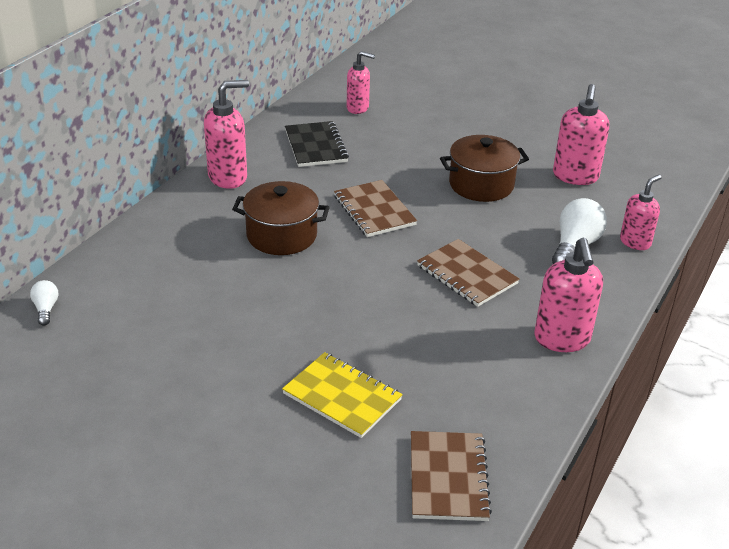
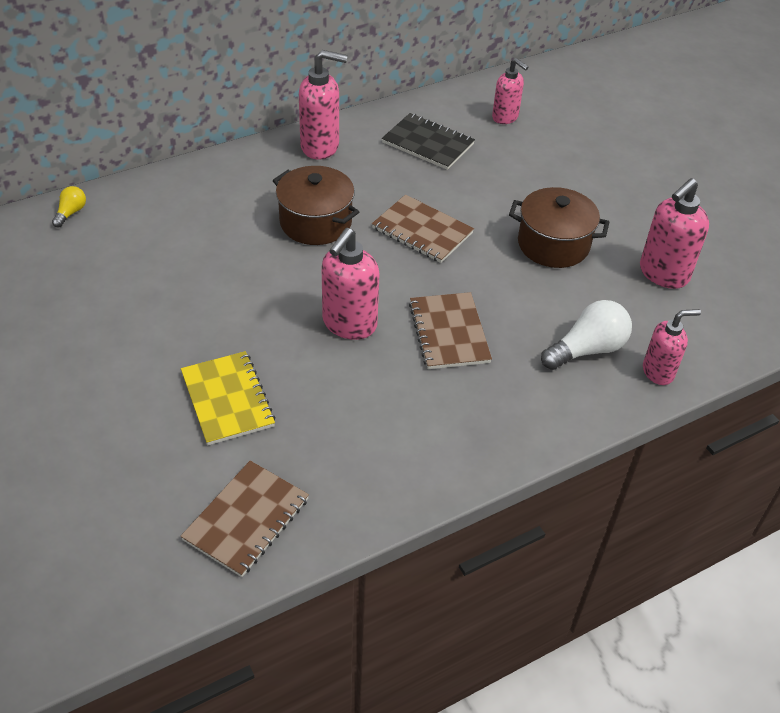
camera: 30 degrees right, 10 degrees up
white light bulb [30,280,58,326] -> yellow light bulb [52,186,86,227]
black notebook [285,121,349,167] -> black notebook turned 75 degrees counterclockwise [382,113,475,170]
brown notebook [334,180,417,237] -> brown notebook turned 60 degrees counterclockwise [372,194,474,263]
pink soap dispenser [534,238,603,352] -> pink soap dispenser moved to [321,228,380,340]

